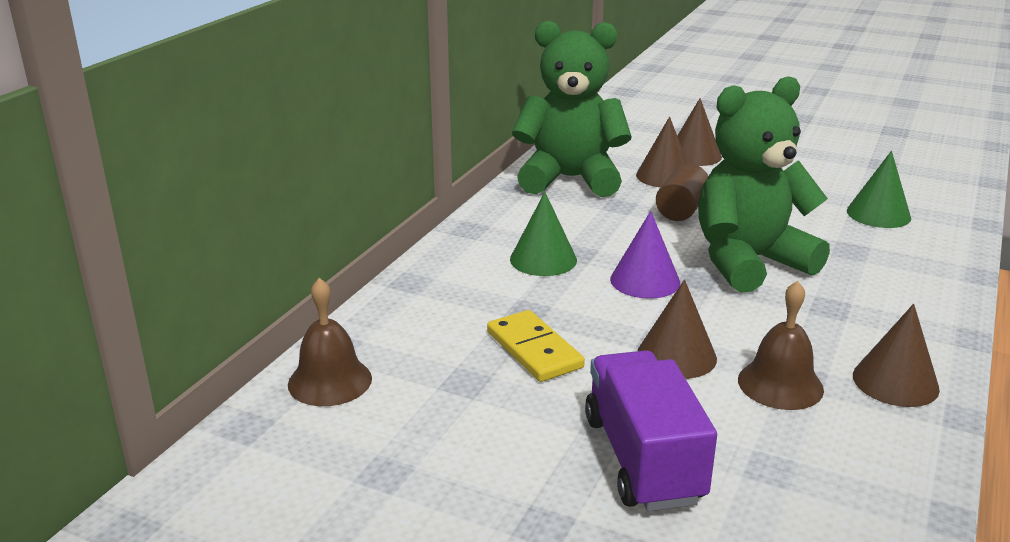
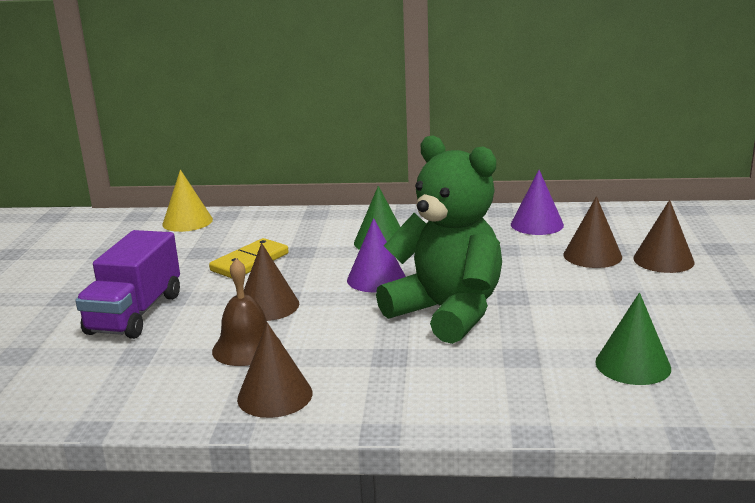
camera: 70 degrees right, 5 degrees down
brown bell [288,278,372,406] -> yellow cone [162,170,213,232]
green teddy bear [512,21,631,197] -> purple cone [511,170,564,235]
purple truck [585,350,717,511] -> purple truck turned 135 degrees clockwise [75,230,180,339]
brown cylinder [656,164,709,221] -> none

